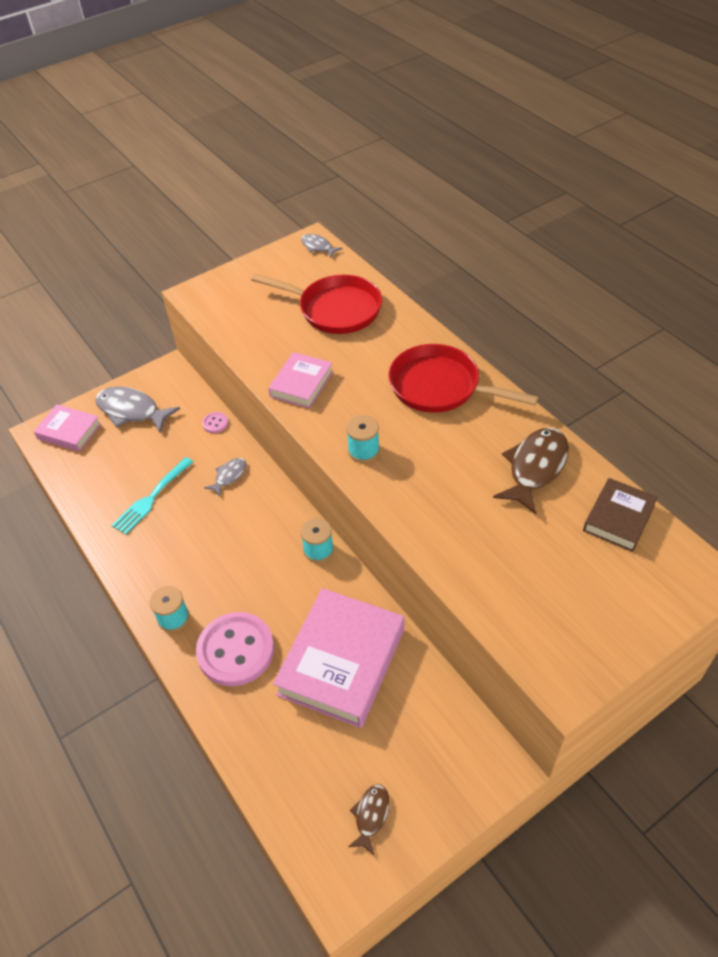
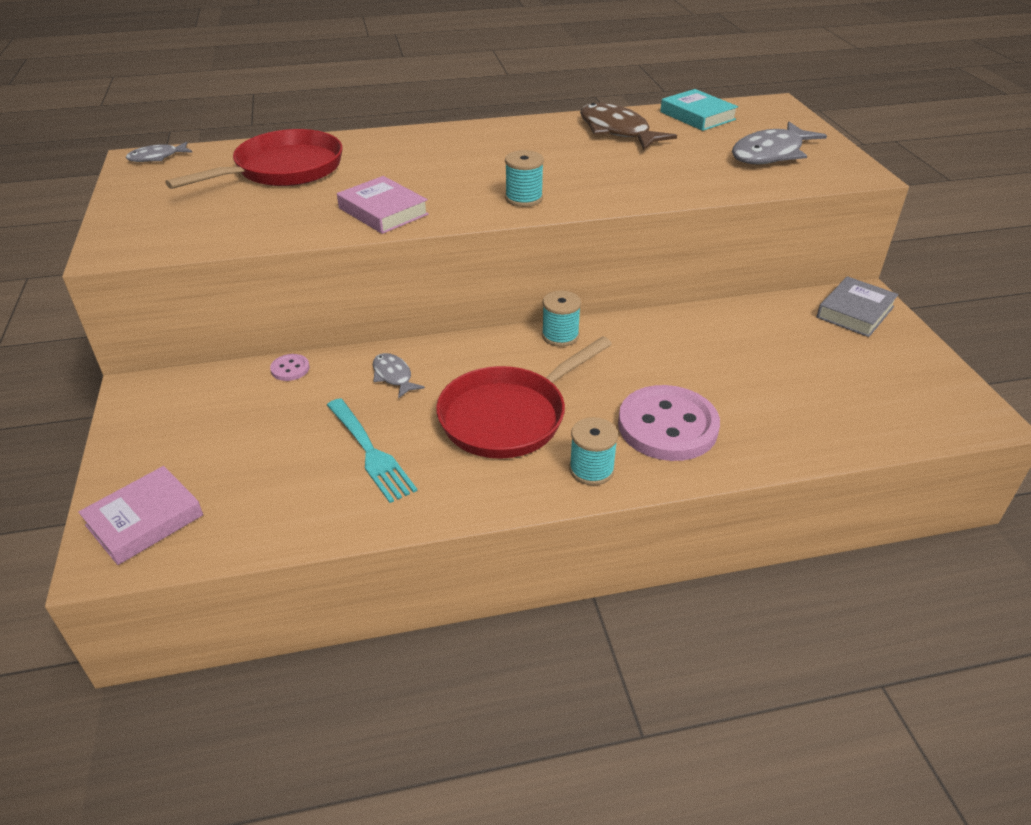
camera: 70 degrees left, 10 degrees down
grey fish [95,386,180,432] -> grey fish moved to [732,122,827,164]
pink book [273,588,405,728] -> none
brown fish [348,784,390,856] -> none
red pan [388,344,539,413] -> red pan moved to [436,336,612,459]
brown book [583,478,658,552] -> turquoise book [660,89,738,131]
none -> grey book [817,276,899,337]

